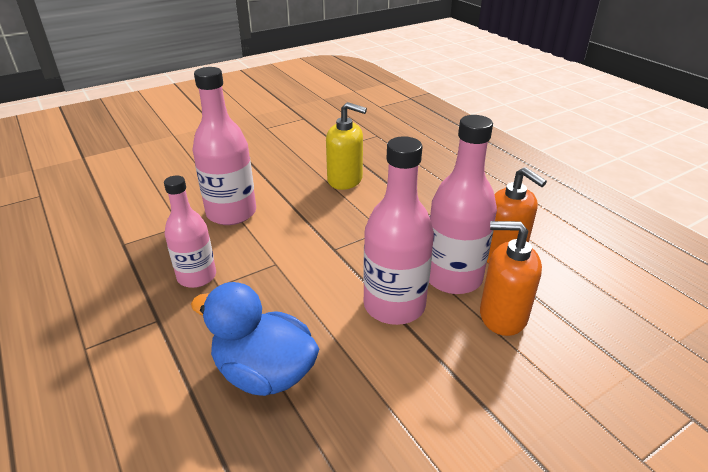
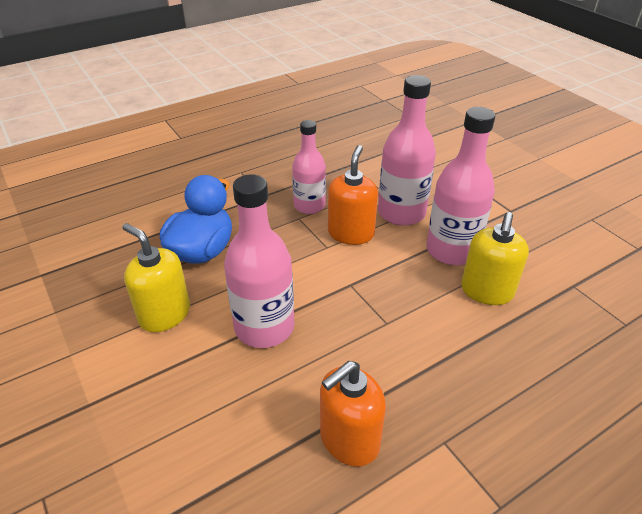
camera: 90 degrees right, 5 degrees up
pink bottle [429,115,497,294] -> pink bottle moved to [426,107,495,265]
orange soap dispenser [480,221,542,336] -> orange soap dispenser moved to [328,145,378,245]
none -> yellow soap dispenser [122,223,190,332]

